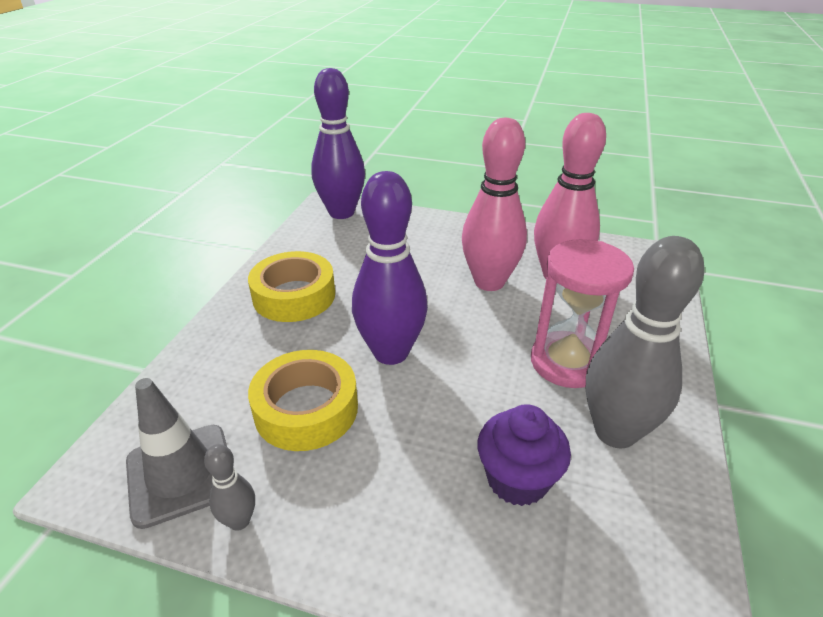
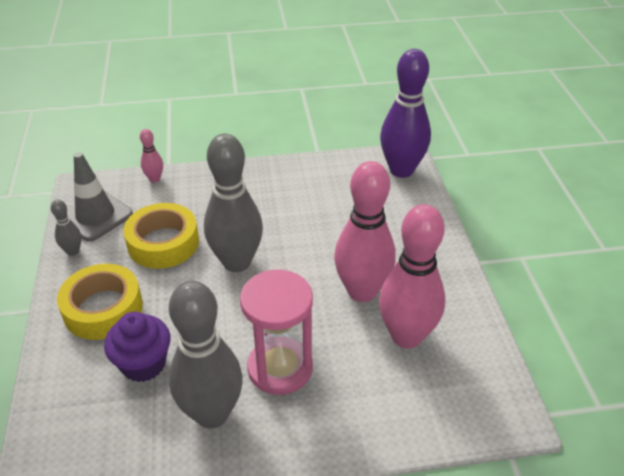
camera: 65 degrees right, 5 degrees up
yellow tape [248,251,335,322] -> yellow tape moved to [57,264,143,340]
purple bowling pin [352,171,428,365] -> grey bowling pin [204,134,263,272]
none -> pink bowling pin [140,129,163,182]

